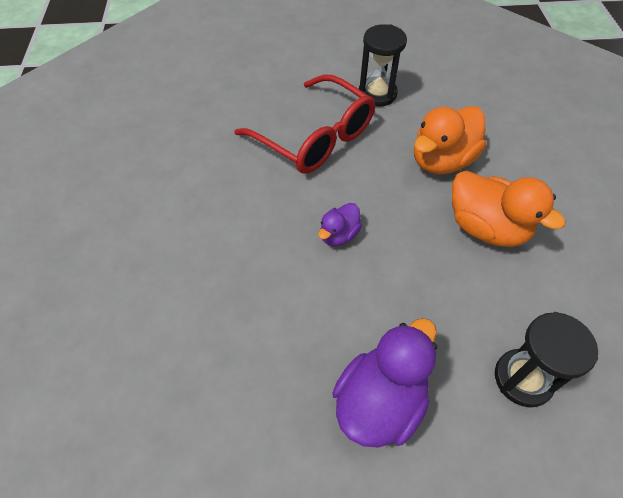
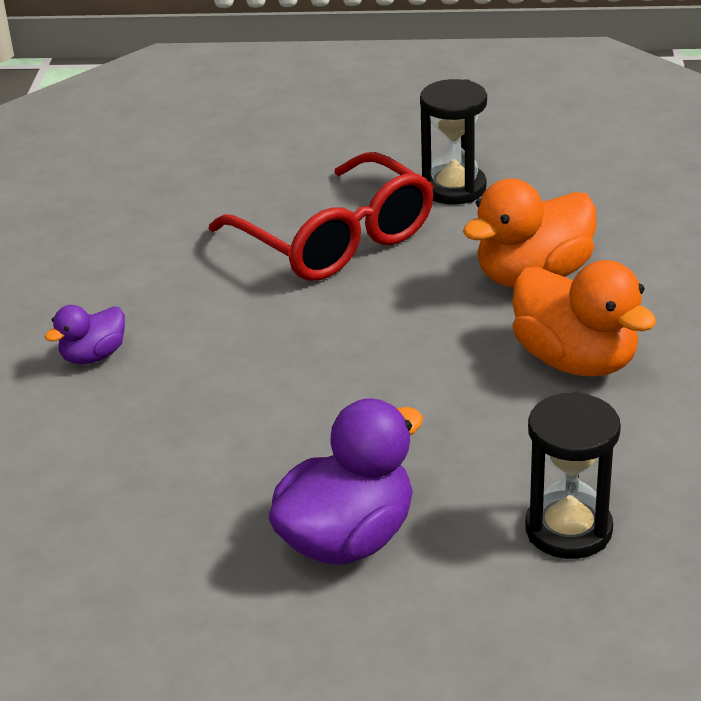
camera: 10 degrees right, 20 degrees down
purple duck [318,203,362,246] -> purple duck moved to [45,305,125,364]

